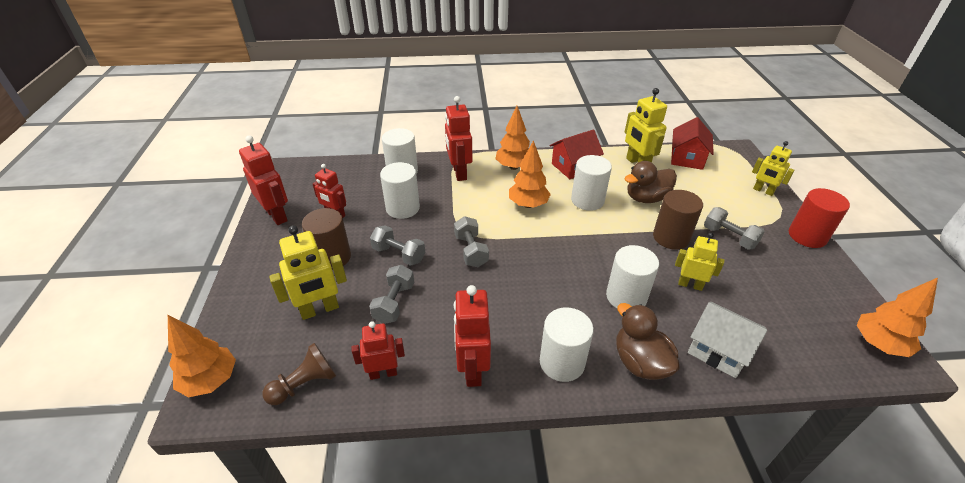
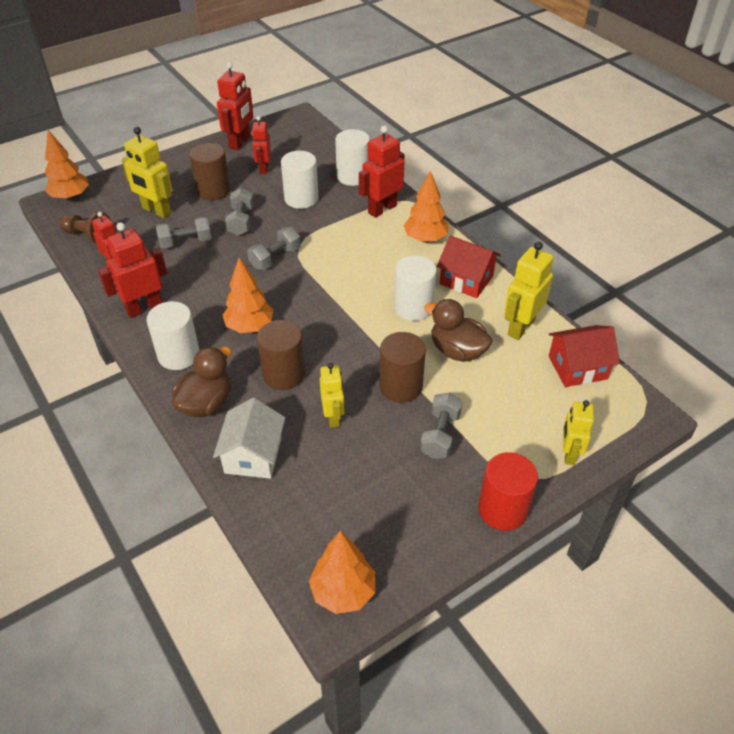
camera: 60 degrees right, 5 degrees up
orange tree [509,140,551,208] -> orange tree moved to [222,258,273,333]
white cylinder [606,245,659,309] -> brown cylinder [257,320,305,390]

